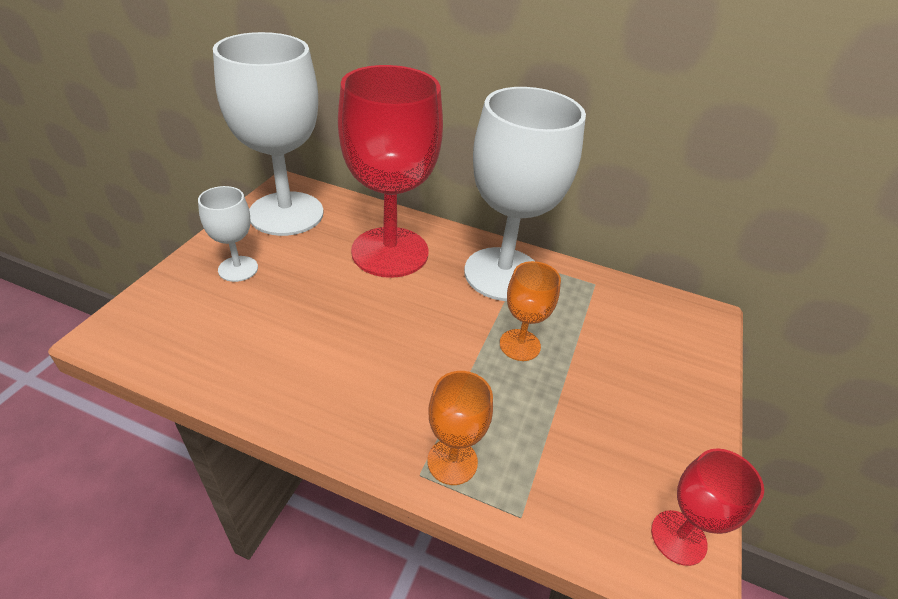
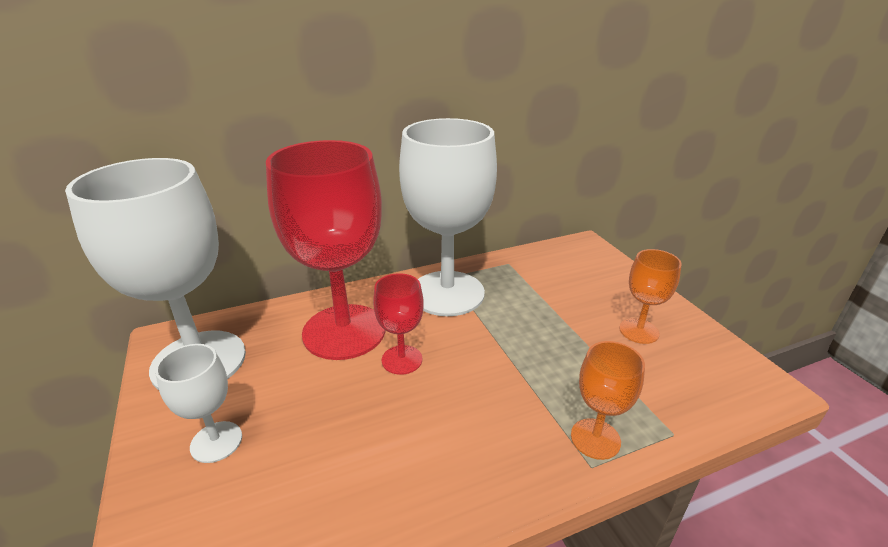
camera: 40 degrees left, 10 degrees down
orange goblet [500,261,561,361] -> orange goblet moved to [619,249,682,344]
red goblet [651,448,764,566] -> red goblet moved to [373,273,424,375]

